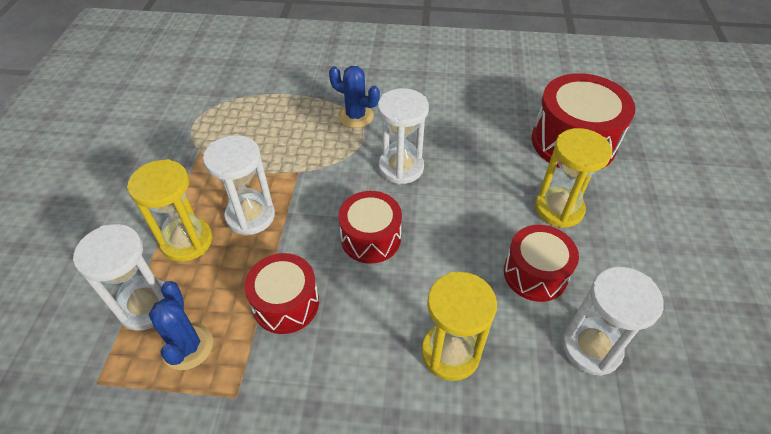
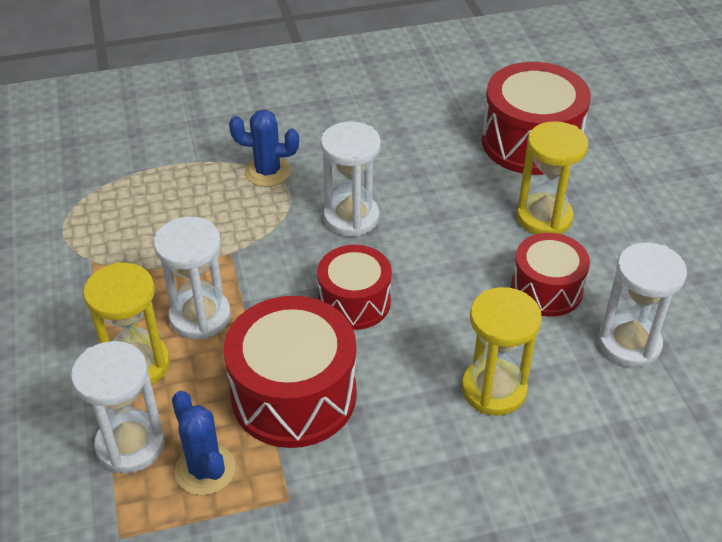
camera: 20 degrees left, 5 degrees down
red drum [244,253,319,334] -> red drum [224,296,357,448], size x1.60

